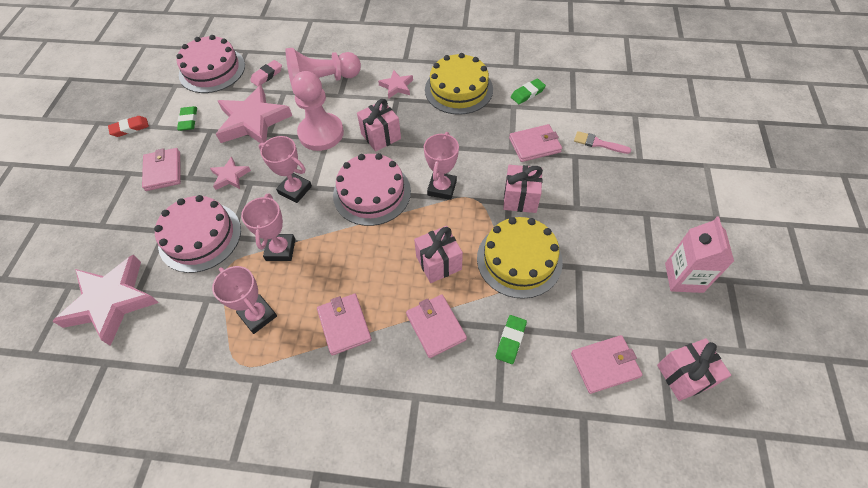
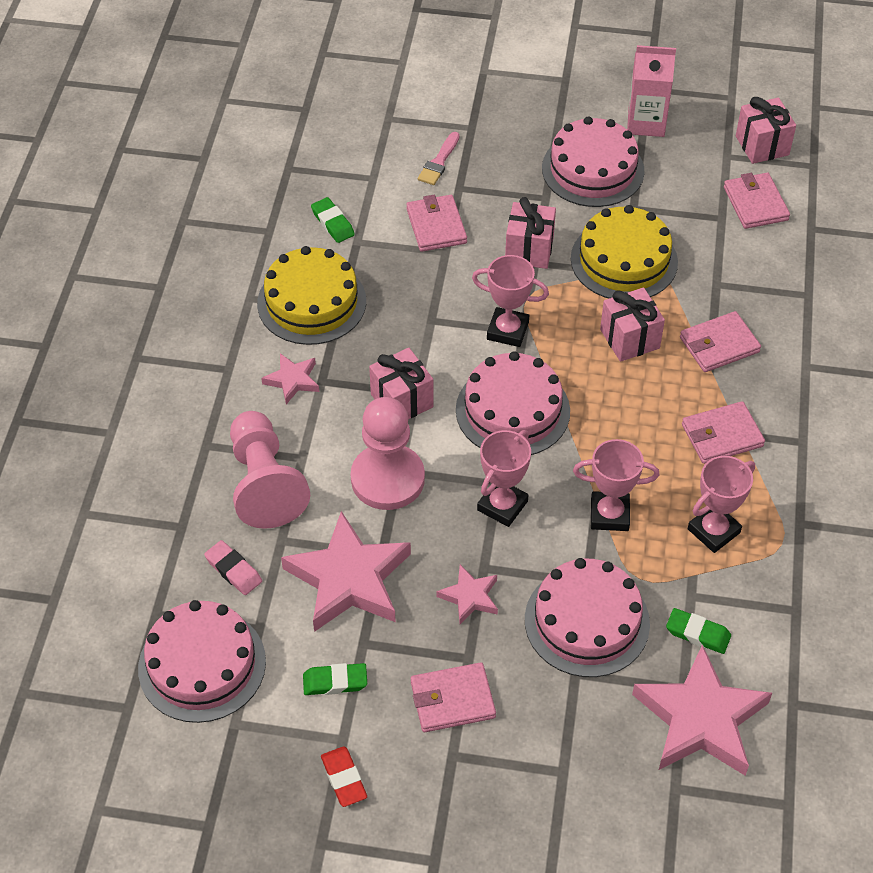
camera: 90 degrees left, 5 degrees down
green eraser [496,315,527,364] -> green eraser moved to [666,608,731,654]
none -> pink cake [542,116,644,207]

